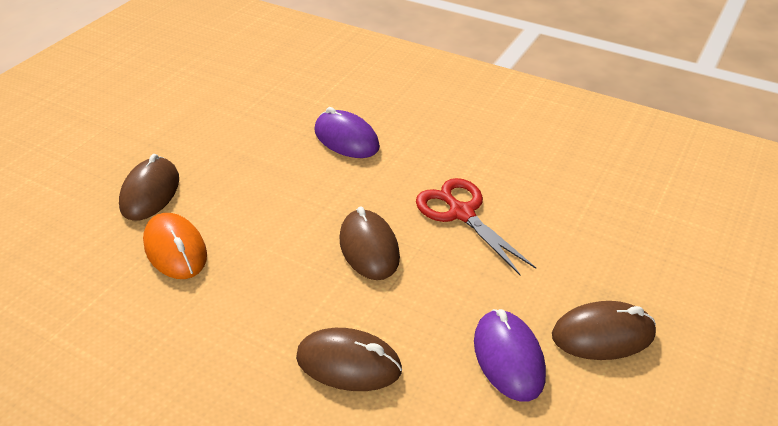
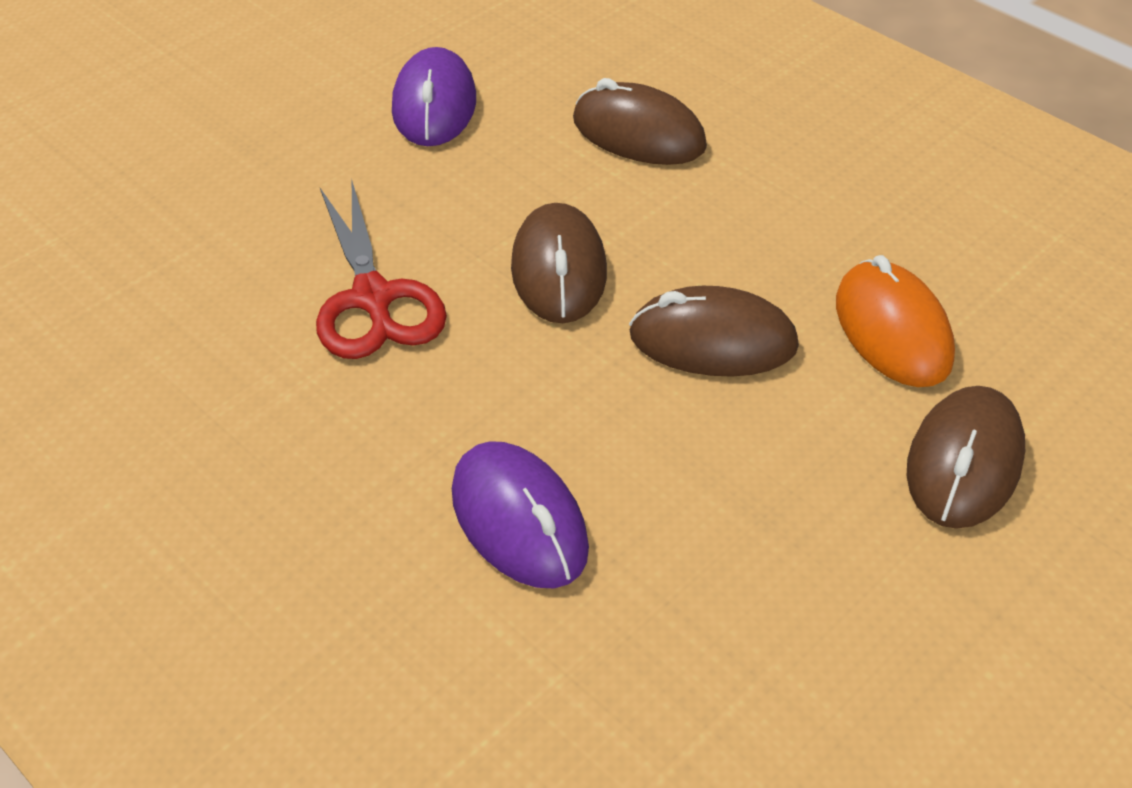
camera: 165 degrees left, 5 degrees up
brown mouse [552,301,656,360] -> brown mouse moved to [629,286,799,377]

